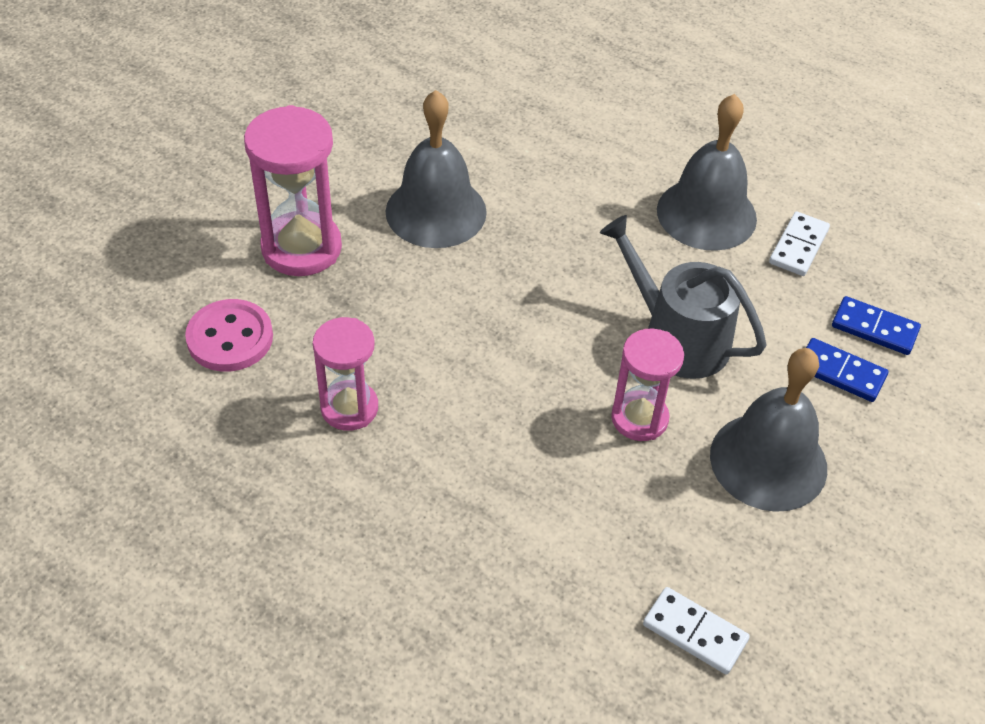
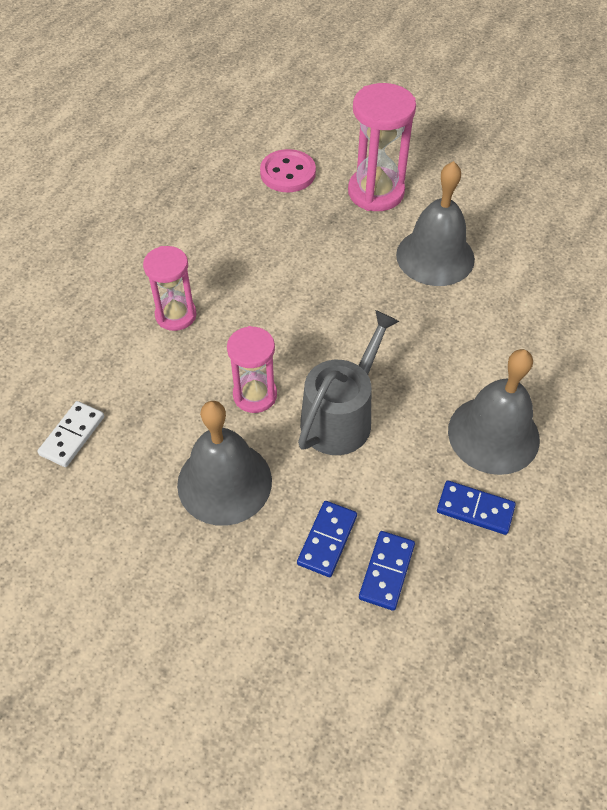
camera: 85 degrees right, 5 degrees up
pink hourglass [313,317,378,431] -> pink hourglass moved to [143,246,196,331]
white domino [769,211,830,276] -> blue domino [437,480,516,535]

